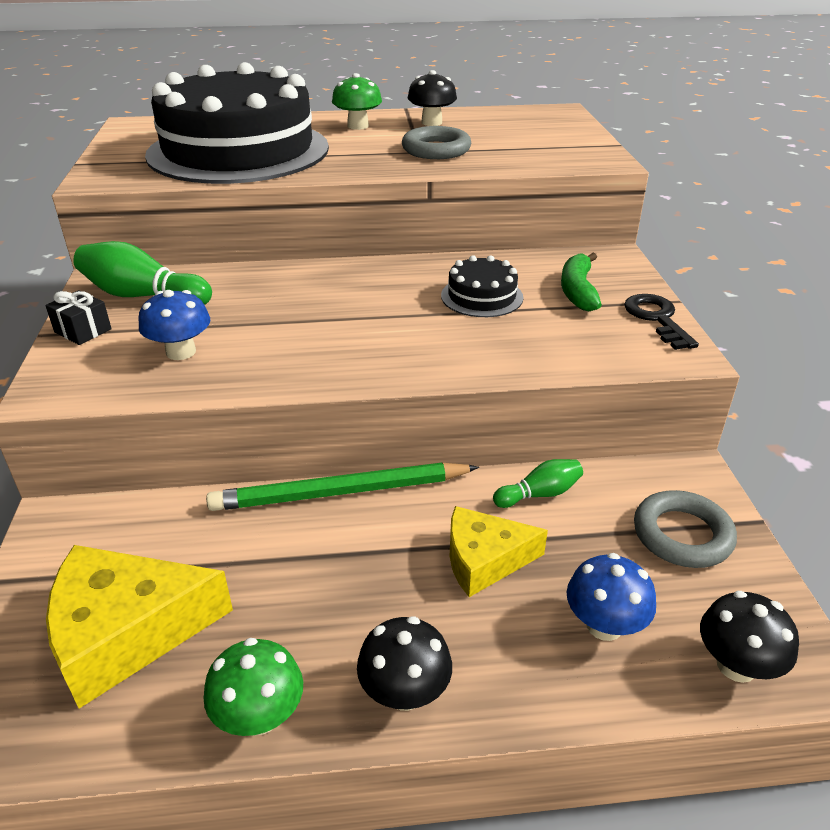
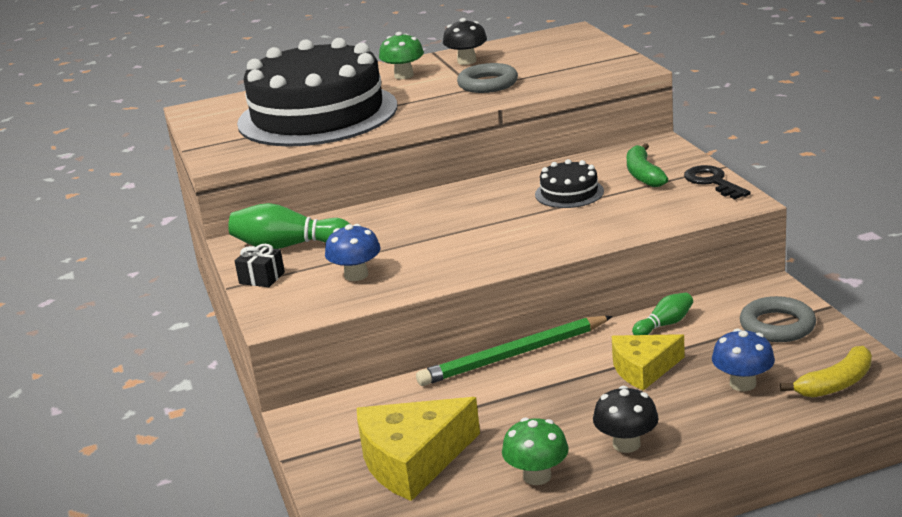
camera: 10 degrees left, 10 degrees down
black mushroom [700,591,799,683] -> yellow banana [780,346,872,398]

